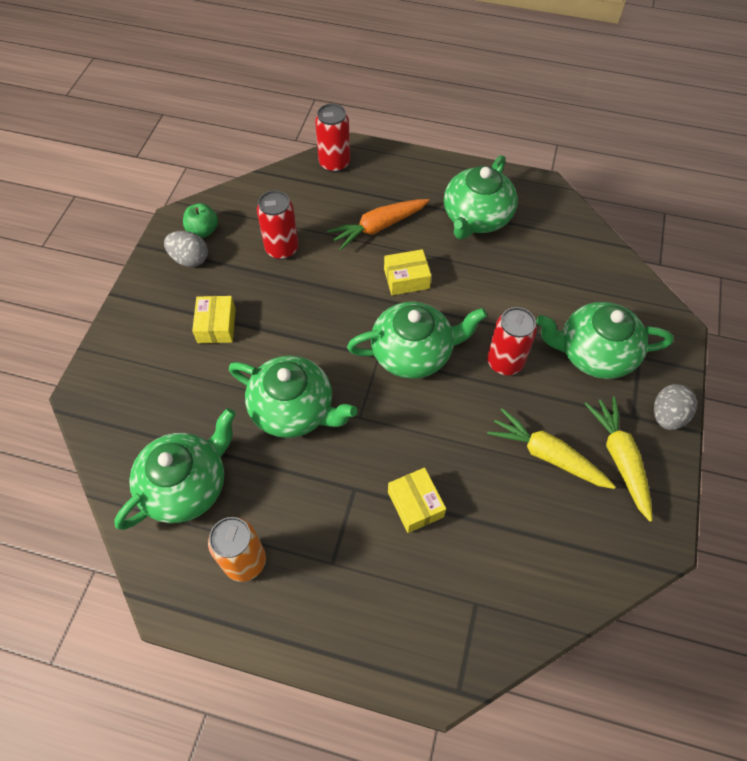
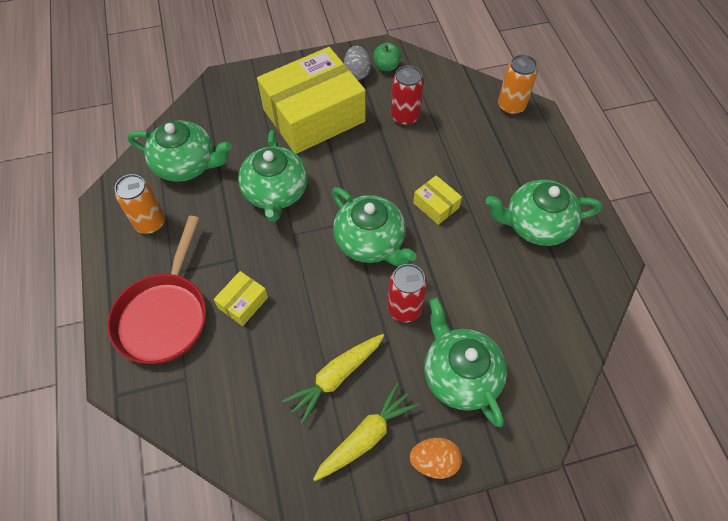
camera: 60 degrees right, 0 degrees up
yellow box [192,296,236,343] -> yellow box [257,47,366,154], size x2.46
red can [315,104,350,173] -> orange can [498,55,538,115]
orange carrot [327,199,429,250] -> none
yellow carrot [487,408,616,489] -> yellow carrot turned 135 degrees counterclockwise [282,334,384,424]
grey egg [654,384,697,430] -> orange egg [410,438,462,479]
none -> red pan [107,216,206,364]

